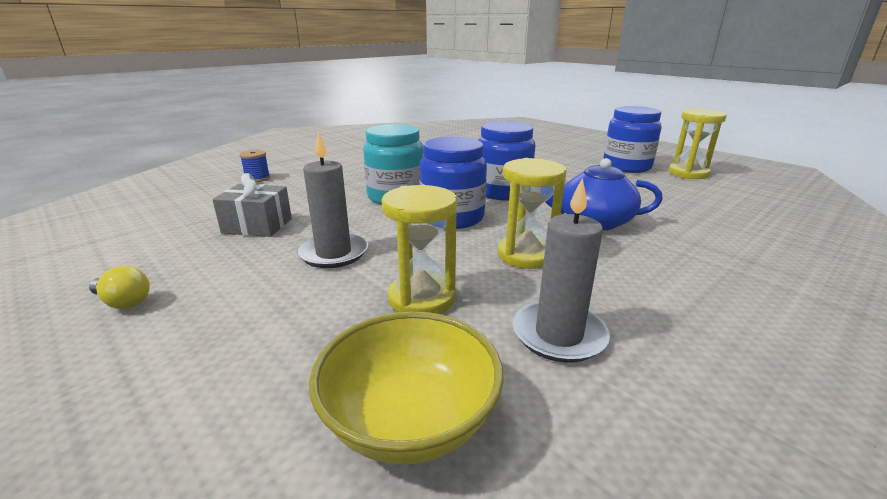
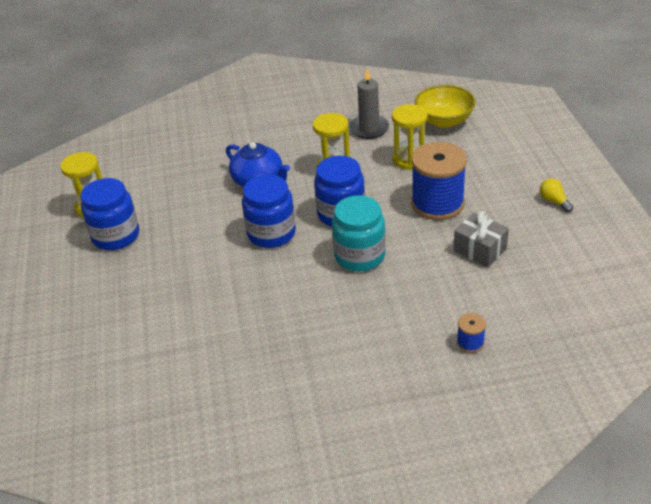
camera: 145 degrees left, 15 degrees up
grey candle [297,132,368,268] -> blue spool [411,142,467,220]

